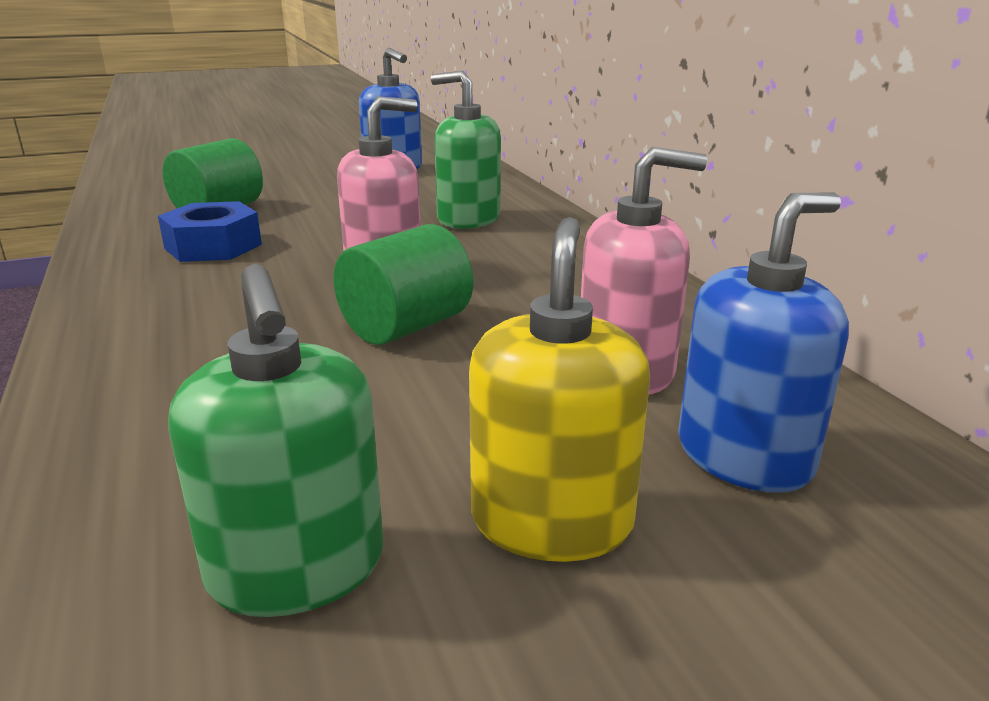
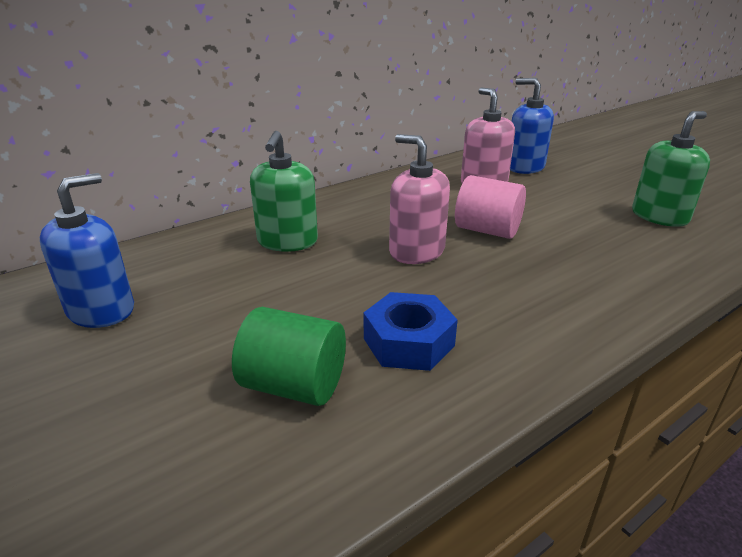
camera: 105 degrees left, 5 degrees up
green cylinder [333,224,473,345] -> pink cylinder [455,175,526,239]
yellow soap dispenser [469,217,650,562] -> none

